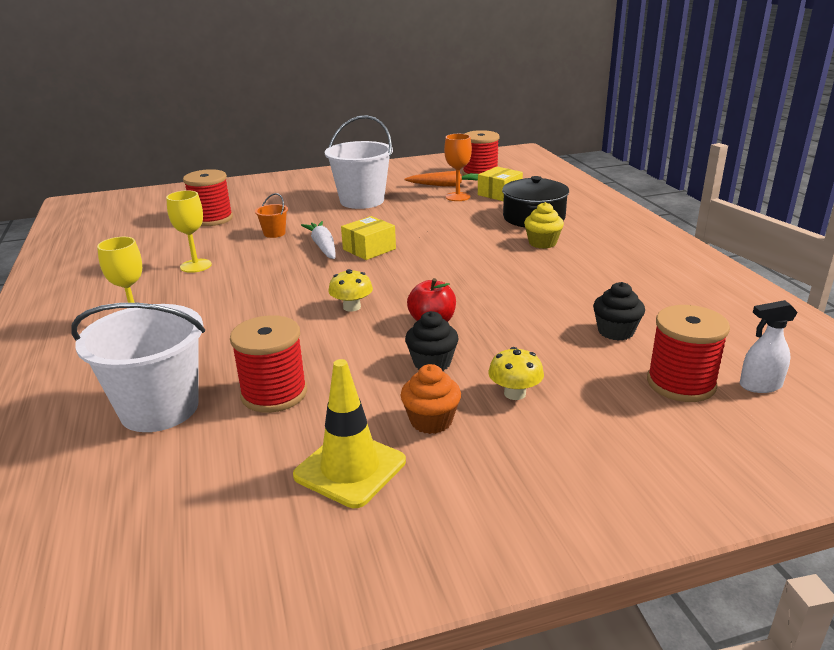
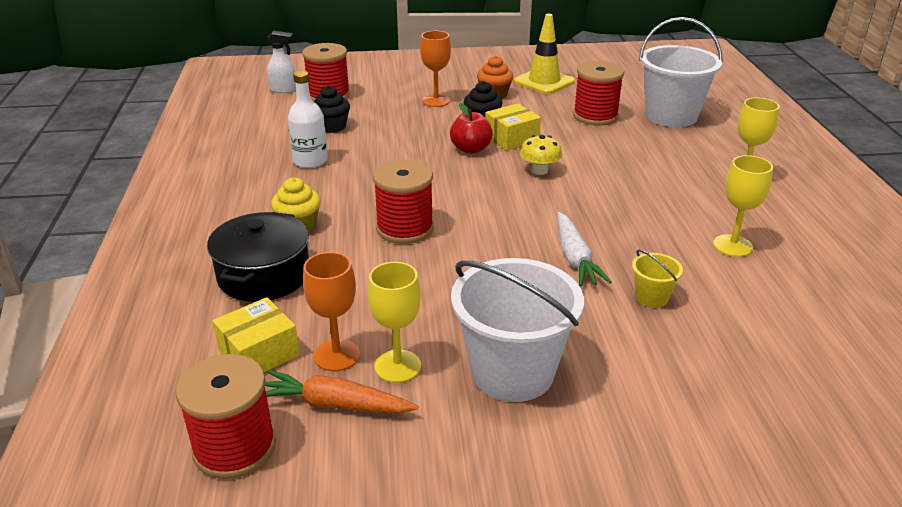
camera: 170 degrees left, 5 degrees up
red spool [183,169,233,226] -> red spool moved to [373,160,434,244]
orange bucket [255,193,288,238] -> yellow bucket [632,249,683,308]
yellow box [341,216,396,260] -> yellow box moved to [485,103,541,151]
yellow mushroom [488,347,544,400] -> orange goblet [420,31,451,107]
none -> white bottle [288,71,328,168]
none -> yellow goblet [368,262,421,383]

